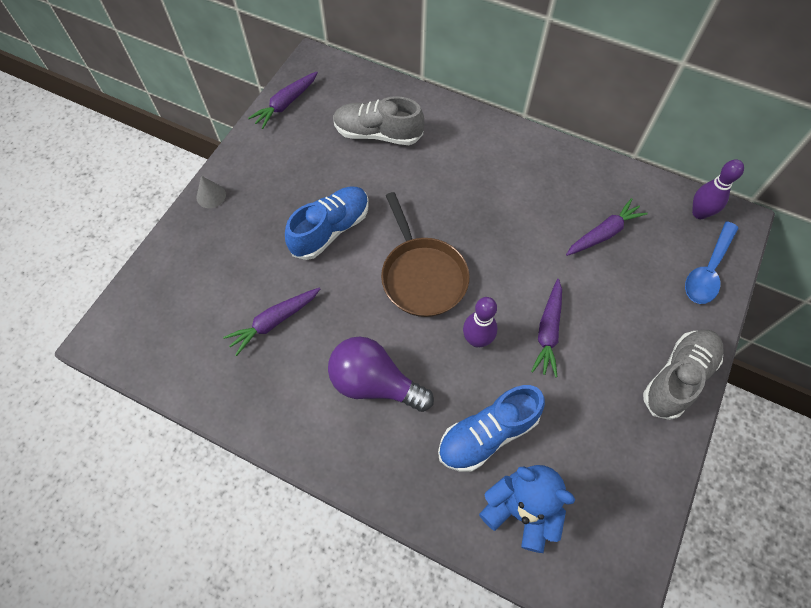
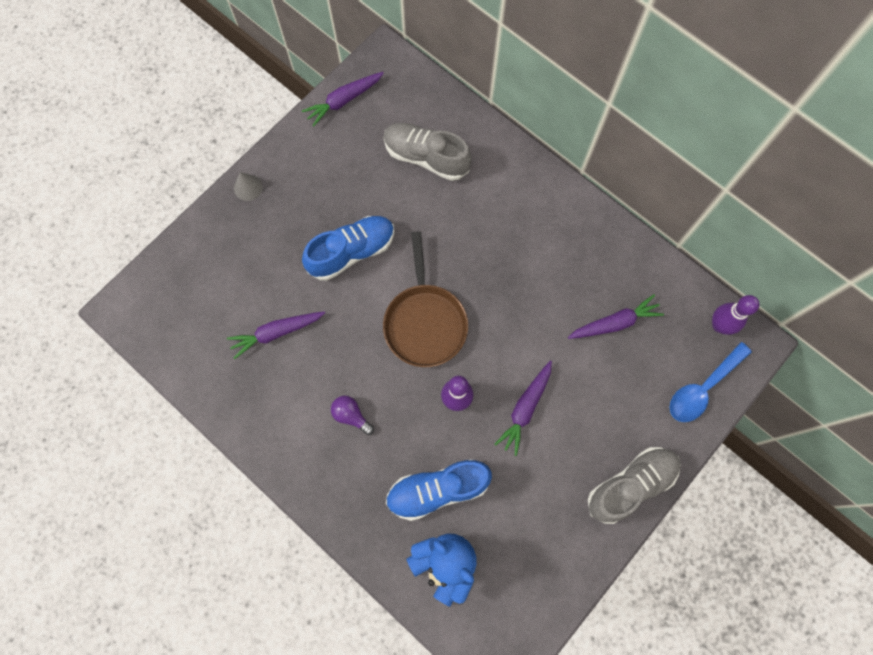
camera: 15 degrees right, 10 degrees up
purple light bulb [328,336,434,412] -> purple light bulb [331,396,374,435], size x0.49

